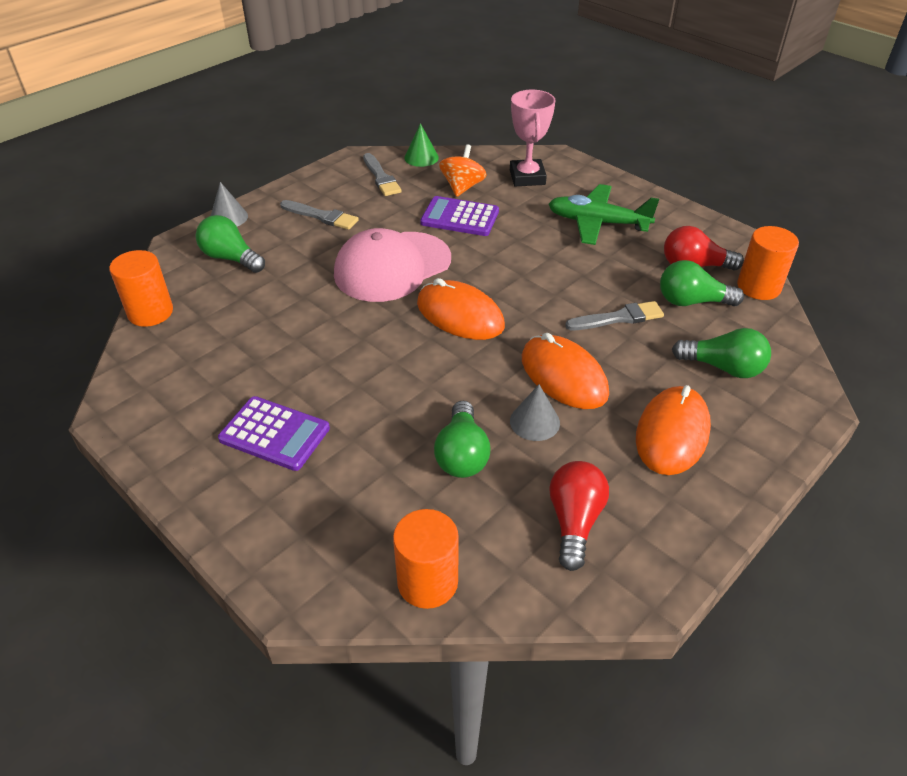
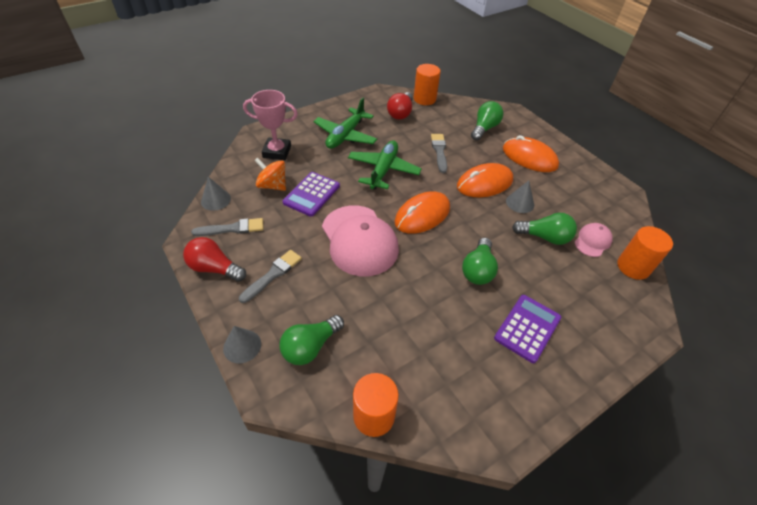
camera: 80 degrees left, 5 degrees up
green cone [404,123,439,167] -> grey cone [201,177,231,211]
red light bulb [549,461,609,571] -> red light bulb moved to [183,237,246,282]
green light bulb [660,260,744,306] -> green light bulb moved to [462,238,498,285]
none -> green plane [348,140,422,190]
none -> pink cap [574,223,613,257]

